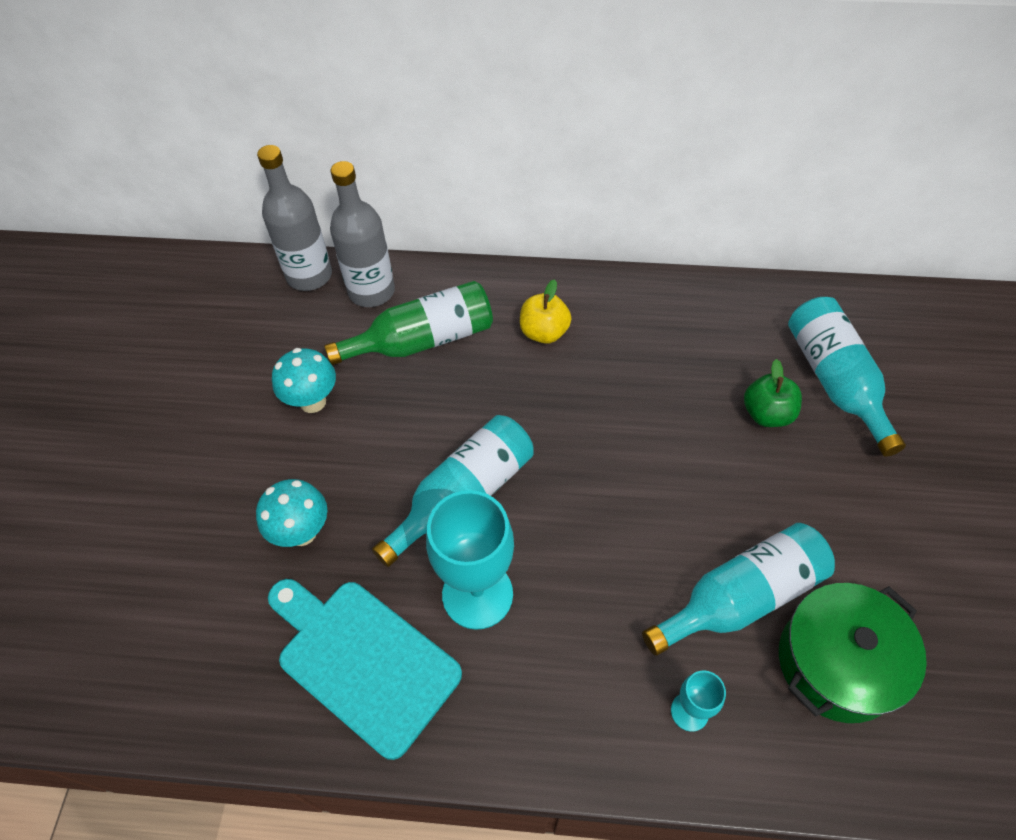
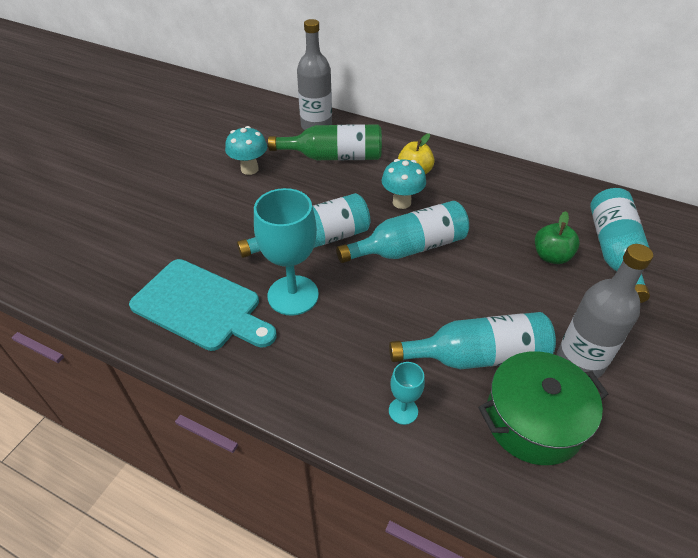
camera: 20 degrees right, 10 degrees down
turquoise mushroom [256,479,327,547] -> turquoise mushroom moved to [382,159,426,209]
grey bottle [257,145,332,291] -> grey bottle moved to [557,244,653,378]
turquoise cutting board [268,579,462,760] -> turquoise cutting board turned 150 degrees clockwise [129,259,277,351]
none -> turquoise bottle [336,201,469,263]

